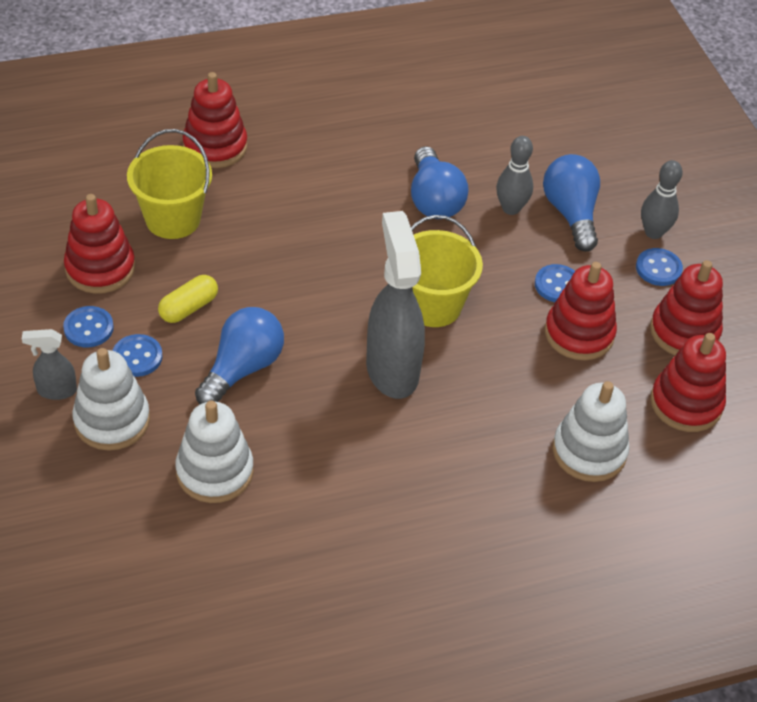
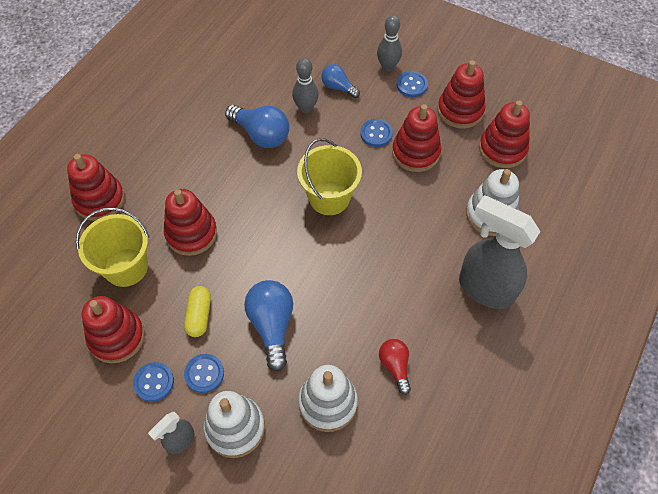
camera: 40 degrees left, 10 degrees up
grey spray bottle [366,211,425,399] -> grey spray bottle moved to [459,195,540,309]
blue light bulb [543,154,600,252] -> blue light bulb [321,64,360,98], size x0.61
none -> red stacking toy [164,189,217,256]
none -> red light bulb [379,339,411,395]

